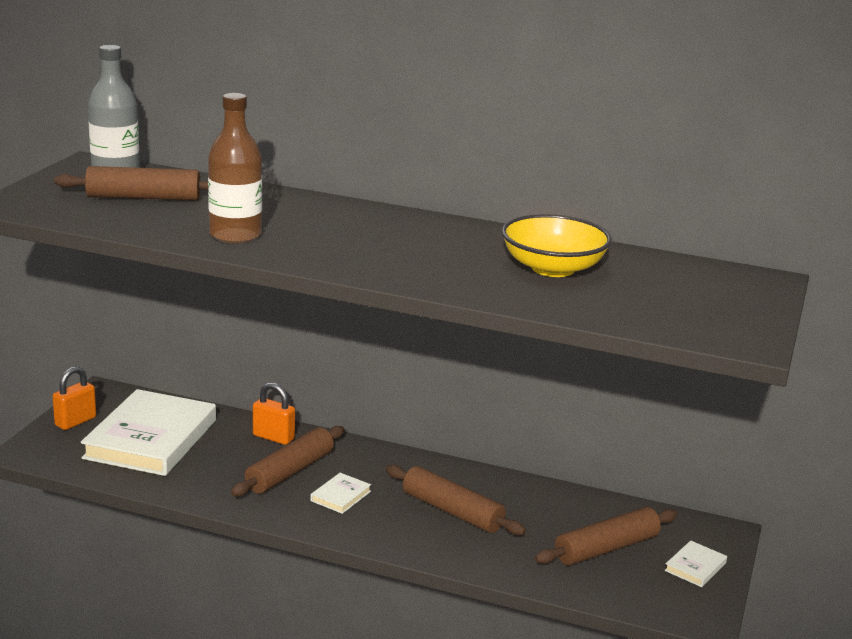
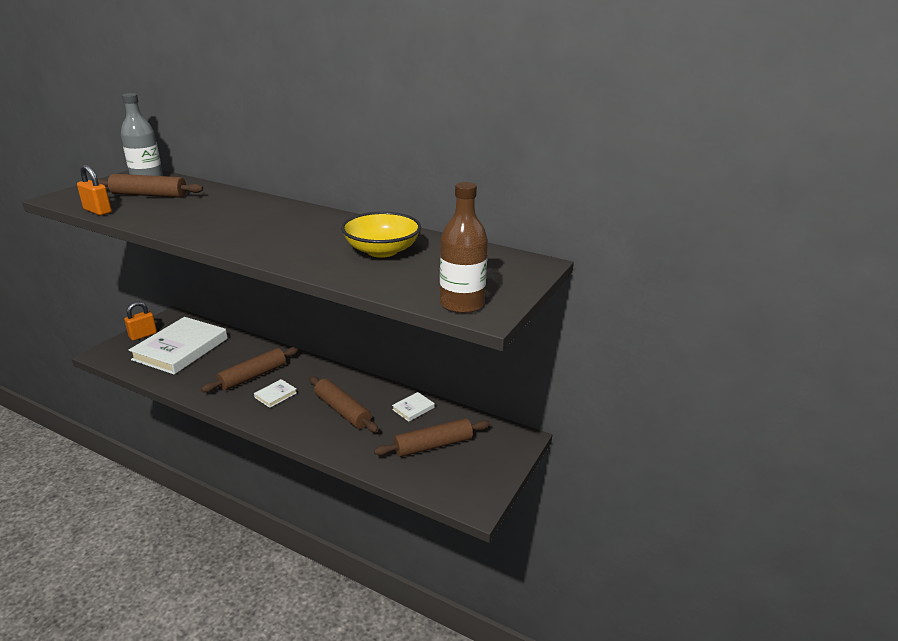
camera: 10 degrees right, 5 degrees up
brown bottle [208,93,262,244] -> brown bottle moved to [440,182,488,313]
orange padlock [253,382,295,445] -> orange padlock moved to [77,165,112,215]
white book [665,540,727,587] -> white book moved to [392,392,435,422]

